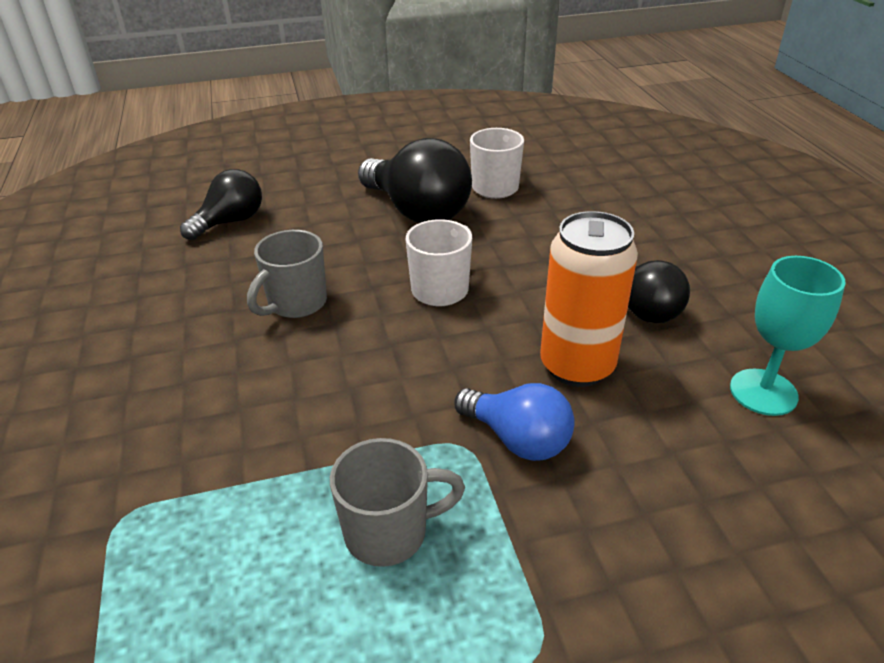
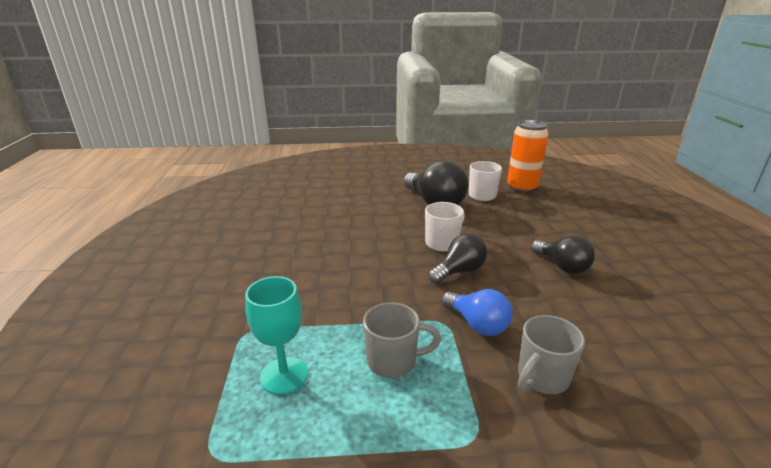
camera: 10 degrees right, 10 degrees down
black light bulb [180,169,262,240] -> black light bulb moved to [429,234,487,284]
grey mug [247,230,327,318] -> grey mug moved to [518,315,585,394]
orange can [540,211,638,387] -> orange can moved to [507,120,548,193]
turquoise goblet [730,256,846,416] -> turquoise goblet moved to [245,276,308,395]

